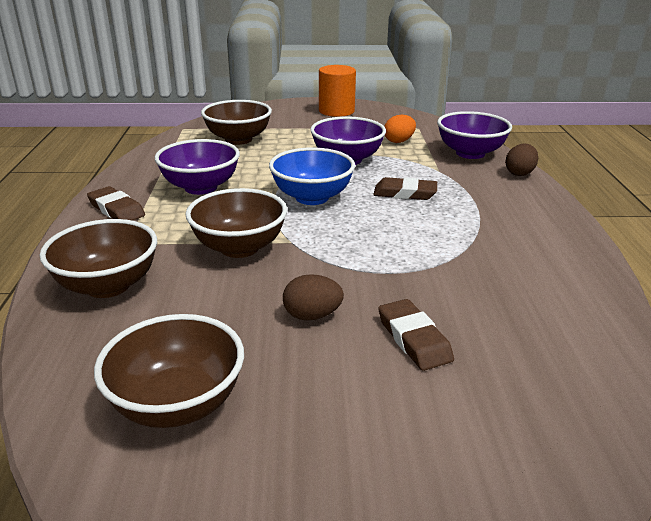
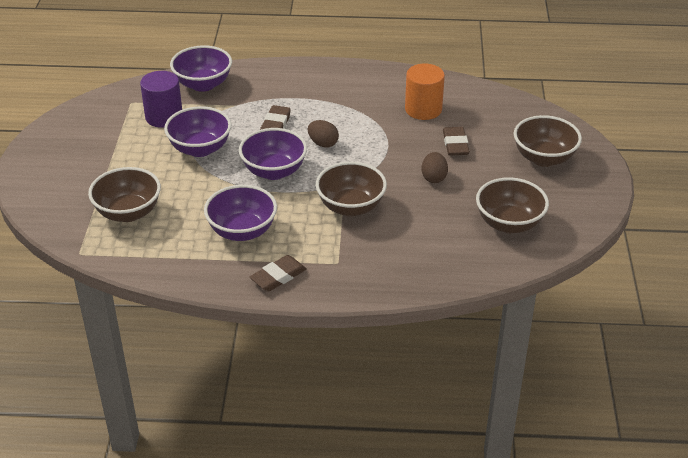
camera: 85 degrees left, 10 degrees up
brown bowl [40,219,157,298] -> brown bowl moved to [514,115,582,167]
blue bowl [269,147,355,205] -> purple bowl [239,128,307,180]
orange cylinder [319,65,356,117] -> orange cylinder moved to [405,64,445,120]
brown eraser [378,299,454,371] -> brown eraser turned 75 degrees counterclockwise [443,127,470,156]
orange egg [384,115,416,143] -> purple cylinder [140,71,182,128]
brown egg [505,144,538,176] -> brown egg moved to [308,120,339,148]

